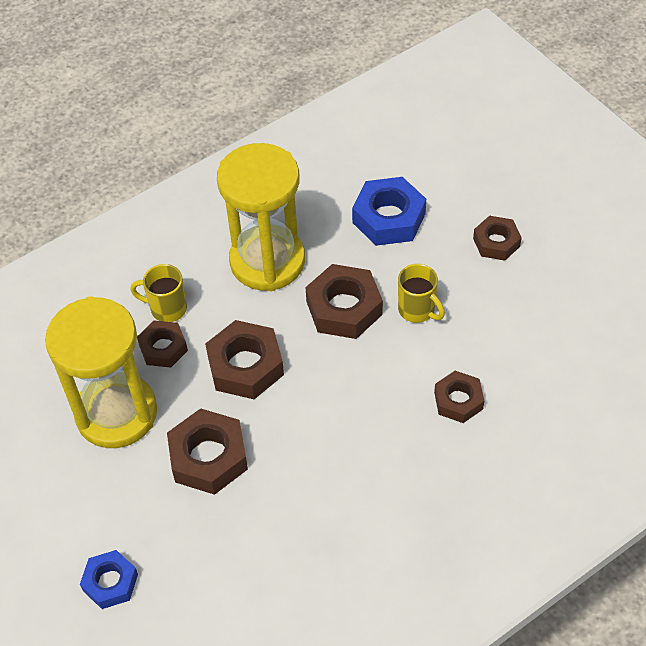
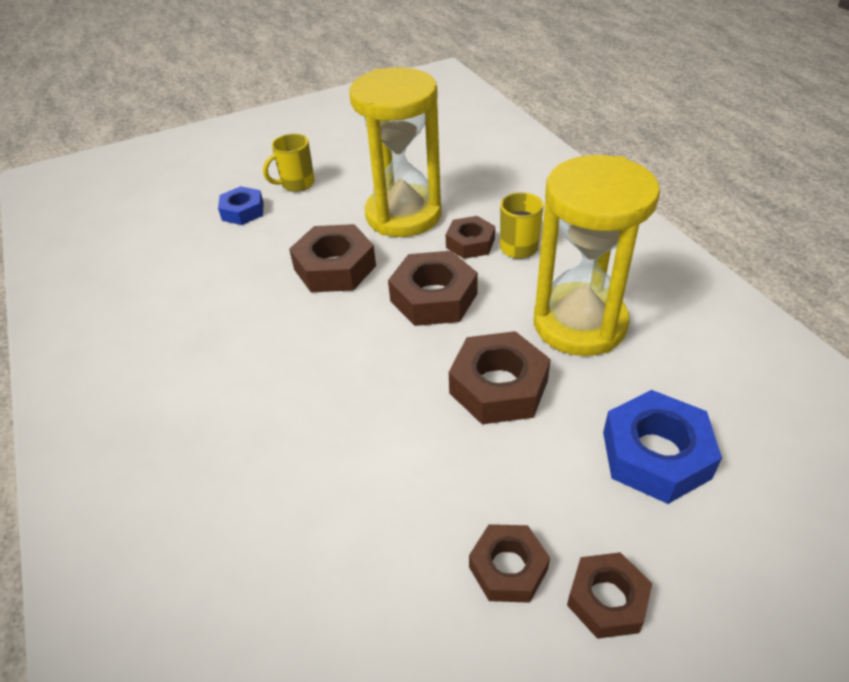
camera: 100 degrees right, 10 degrees down
yellow mug [398,264,445,323] -> yellow mug moved to [263,134,315,192]
brown nut [434,371,484,423] -> brown nut moved to [469,524,550,603]

